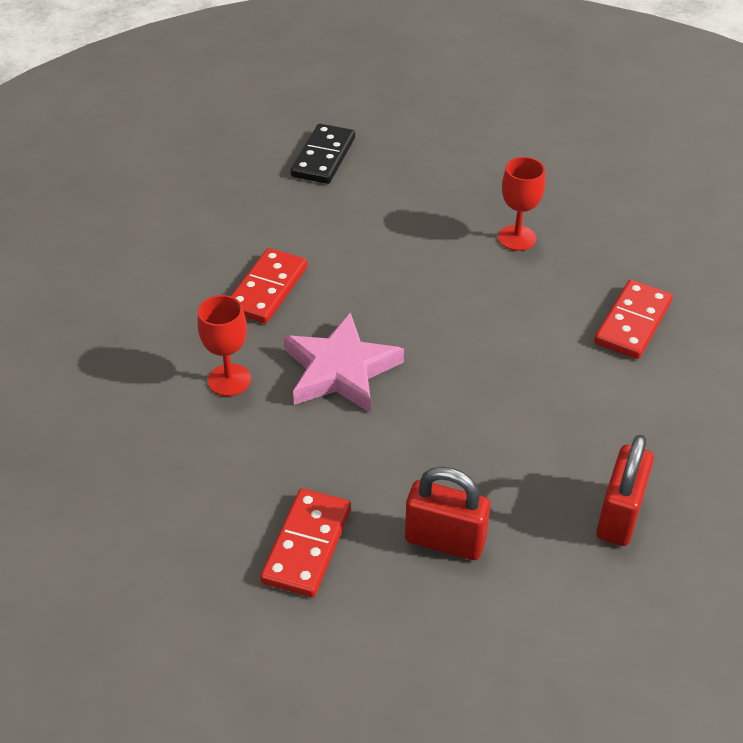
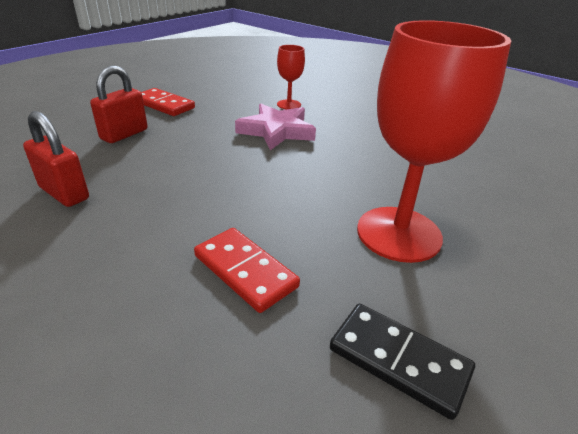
camera: 105 degrees right, 10 degrees down
red domino [231,248,307,324] -> none
black domino [291,124,355,184] -> black domino moved to [330,304,475,420]
red goblet [498,157,545,251] -> red goblet [357,20,511,263], size x2.13

